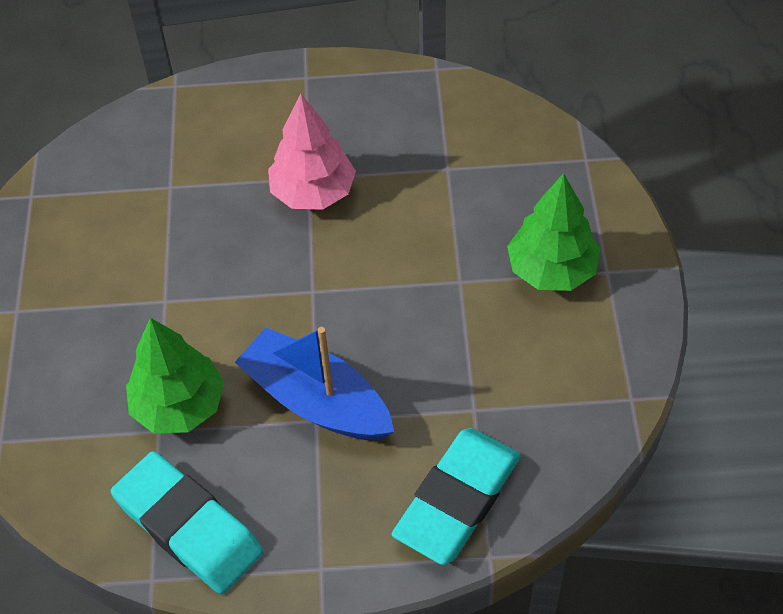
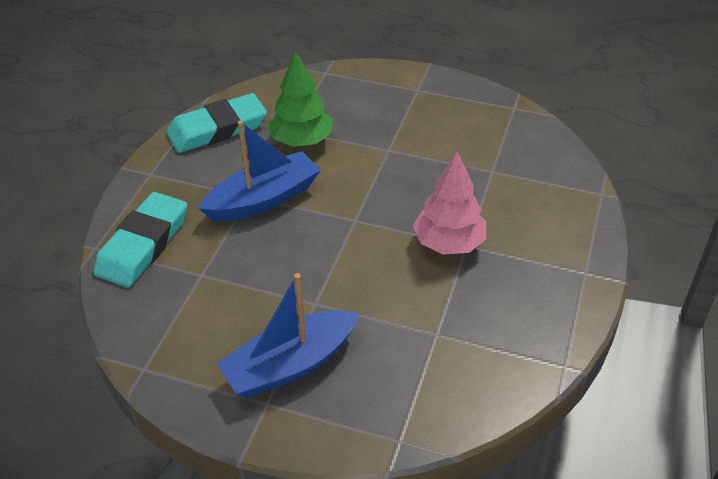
camera: 110 degrees right, 10 degrees down
turquoise eraser [392,428,521,565] -> turquoise eraser turned 60 degrees clockwise [93,192,187,288]
green tree [507,173,601,291] -> blue boat [216,273,359,398]

